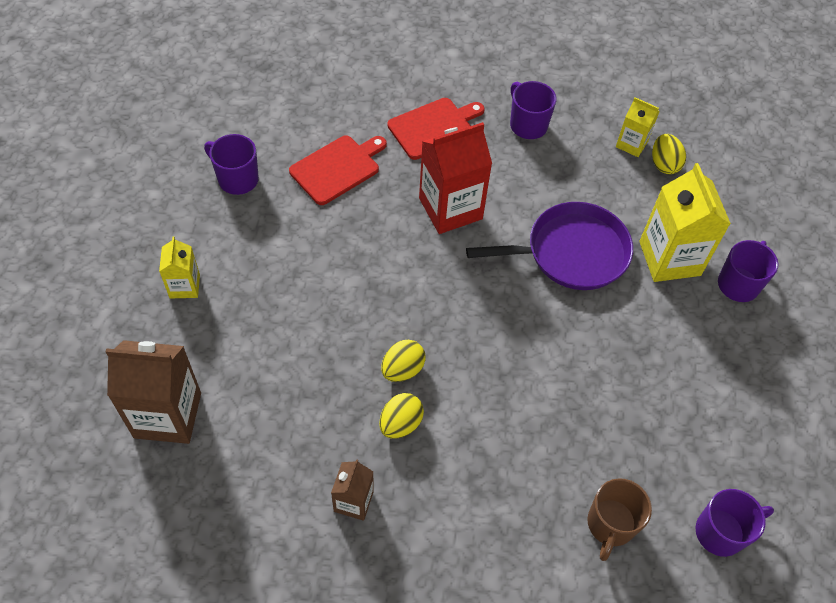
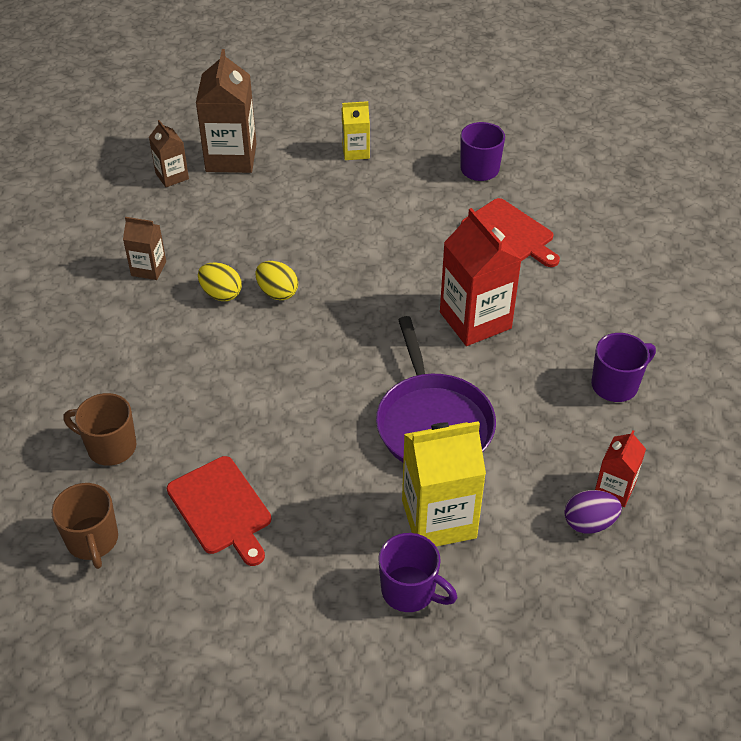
camera: 90 degrees right, 10 degrees down
red cutting board [387,98,484,160] -> red cutting board moved to [167,456,271,566]
yellow carton [616,97,660,157] -> red carton [595,430,646,507]
yellow egg [652,134,686,174] -> purple egg [564,490,622,534]
purple mug [695,489,774,557] -> brown mug [51,483,118,569]
none -> brown carton [149,120,189,187]

